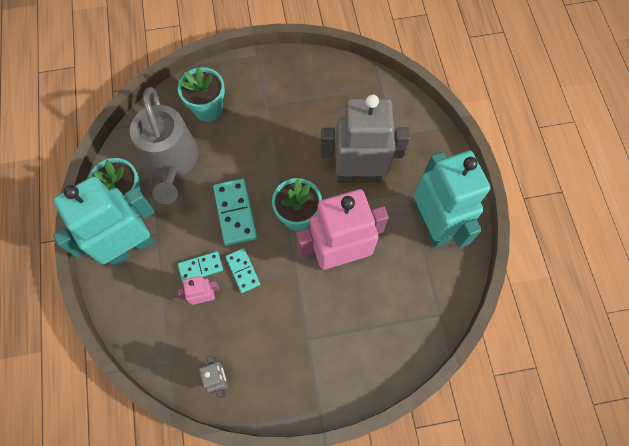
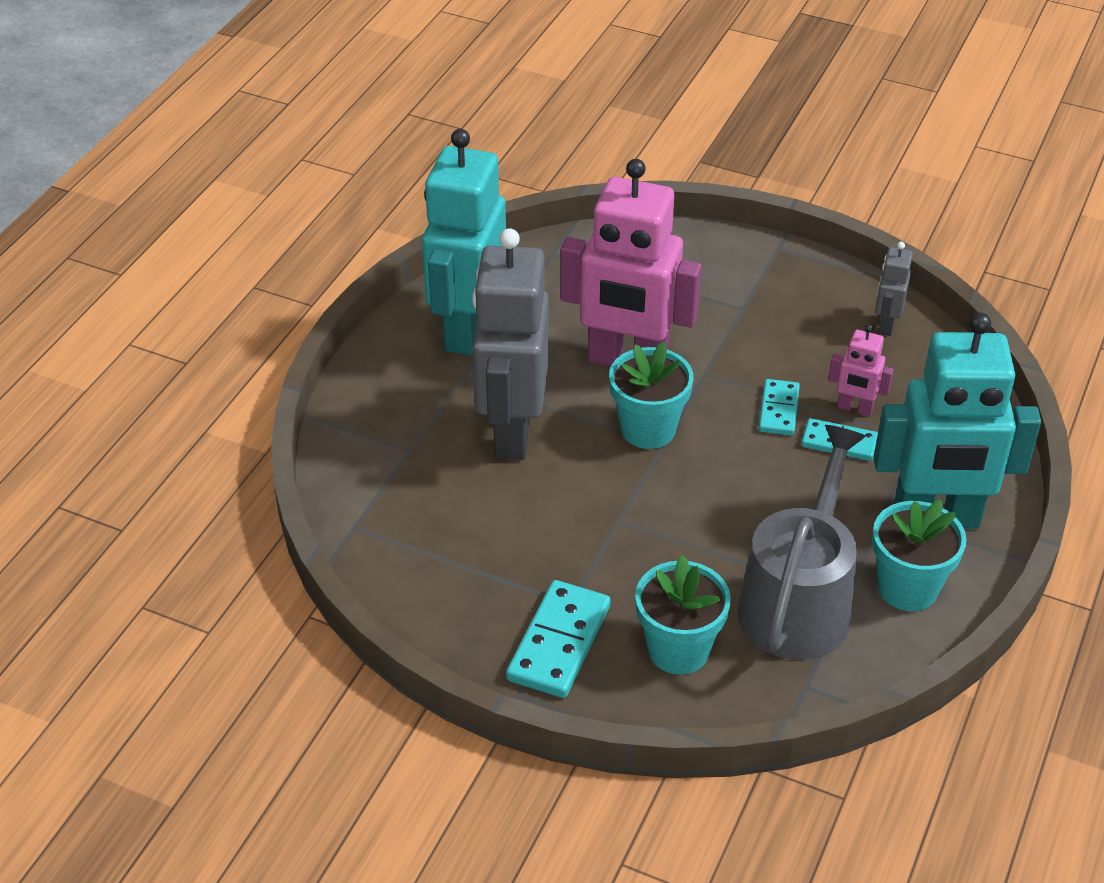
camera: 145 degrees left, 25 degrees down
turquoise domino [213,179,257,246] -> turquoise domino moved to [506,580,611,698]
grey robot [321,94,410,183] -> grey robot turned 60 degrees clockwise [472,228,549,460]

